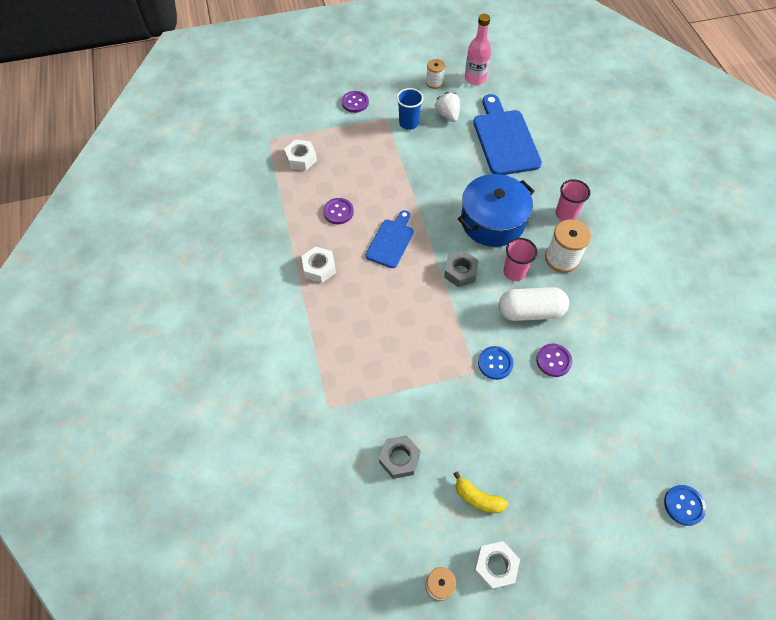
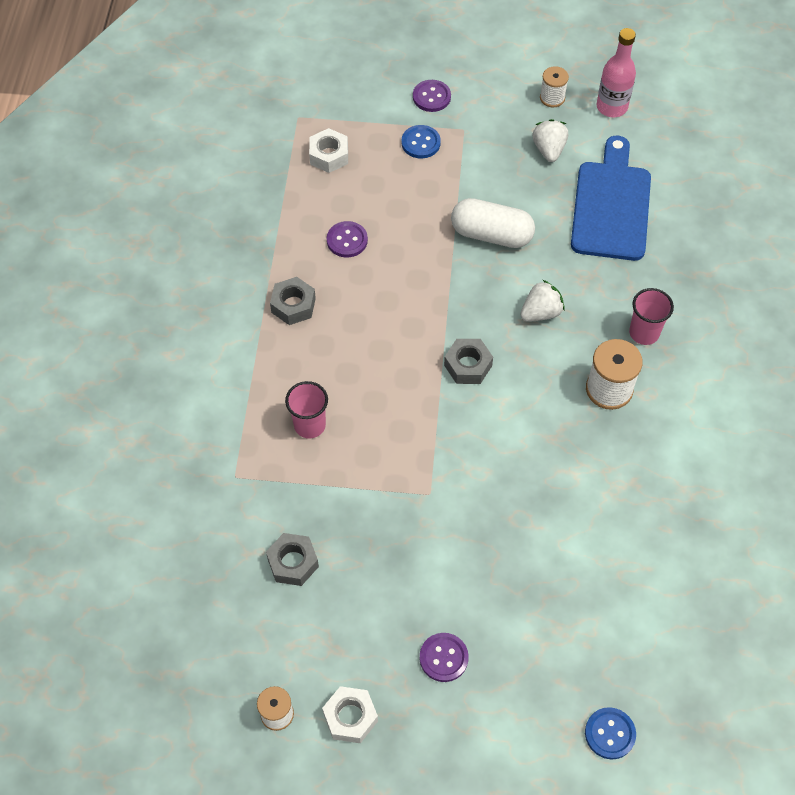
camera: 20 degrees right, 0 degrees up
white nut [301,246,336,283] -> grey nut [270,277,316,325]
blue cutting board [365,210,414,268] -> none
blue cup [397,88,424,130] -> none
yellow banana [454,472,508,513] -> none
blue pot [458,174,535,247] -> white strawberry [520,280,565,322]
blue button [478,346,514,380] -> blue button moved to [402,125,441,159]
white capsule [499,287,569,321] -> white capsule moved to [451,198,535,248]
pink cup [503,238,538,281] -> pink cup moved to [285,381,328,439]
purple button [536,344,572,377] -> purple button moved to [420,633,469,682]

